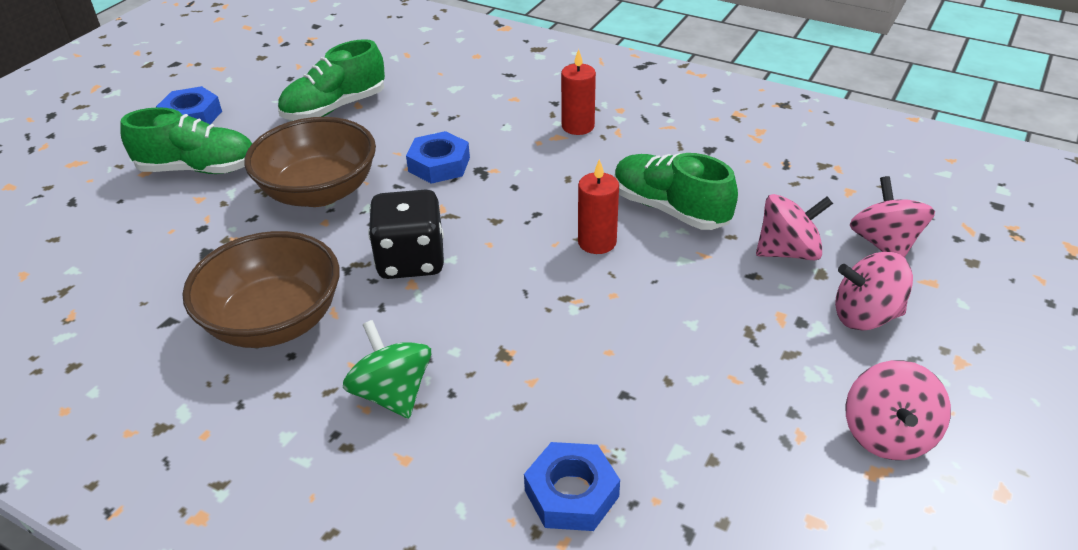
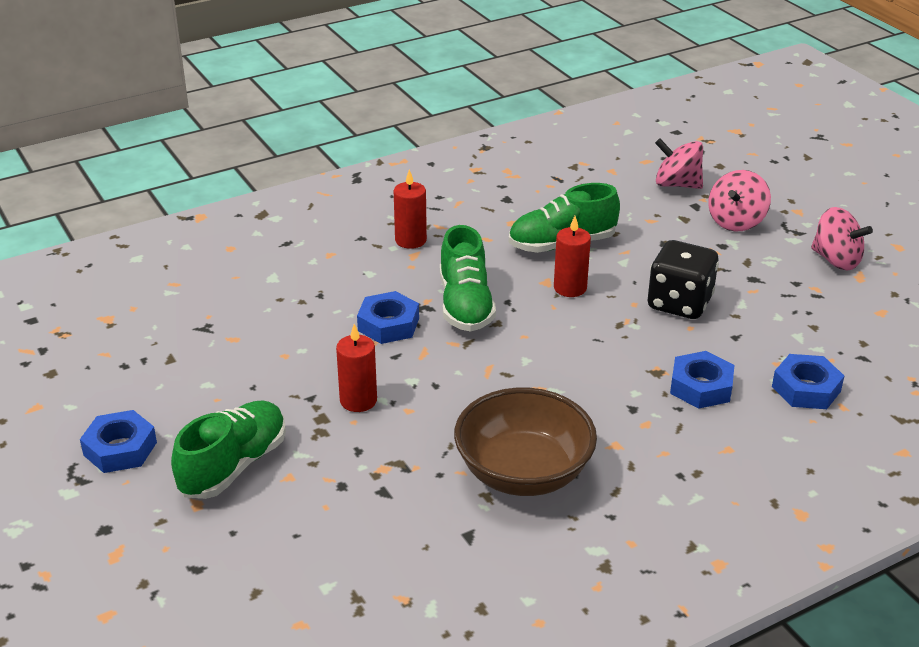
camera: 60 degrees left, 5 degrees down
brown bowl [245,117,376,207] -> red candle [336,324,377,412]
green shoe [278,39,385,120] -> green shoe moved to [440,225,496,332]
green spinning top [343,320,431,418] -> none
black dice [368,189,444,279] -> black dice moved to [648,240,719,319]
pink spinning top [756,194,833,261] -> none
none -> blue nut [670,351,734,409]

